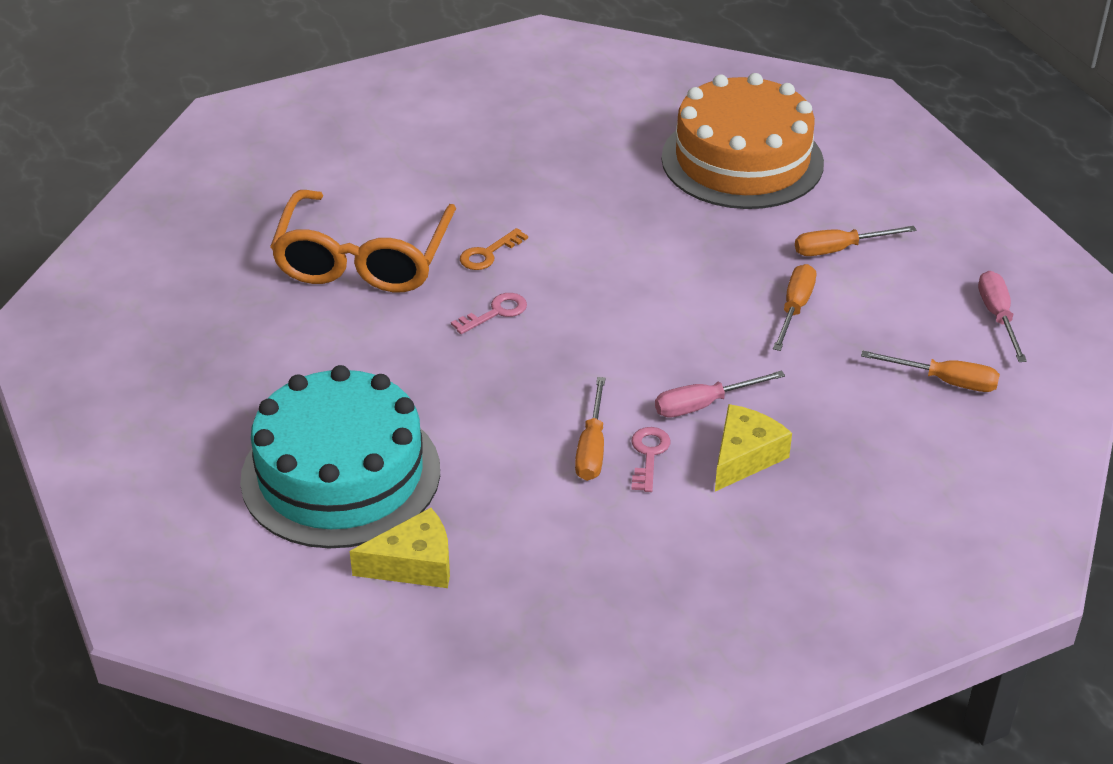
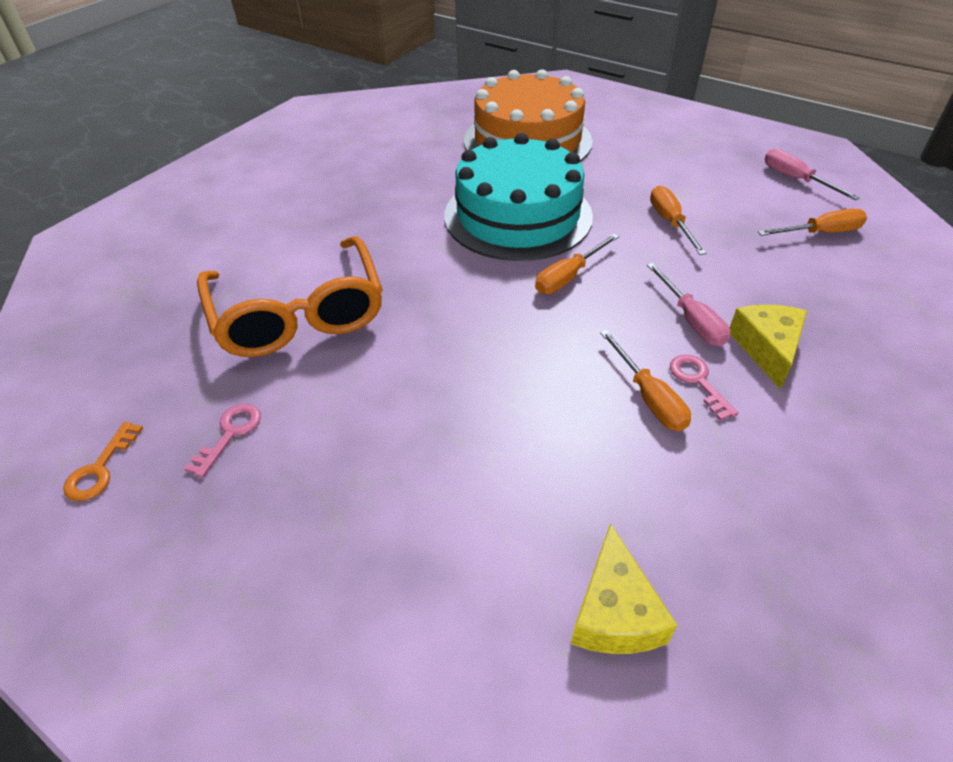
camera: 30 degrees left, 5 degrees up
turquoise cake [240,365,440,548] -> turquoise cake moved to [444,133,593,261]
yellow cheese [350,508,450,588] -> yellow cheese turned 135 degrees clockwise [571,523,677,654]
pink key [451,293,527,334] -> pink key moved to [184,404,261,478]
orange key [460,228,528,270] -> orange key moved to [63,422,143,501]
pink screwdriver [655,371,785,418] -> pink screwdriver turned 60 degrees counterclockwise [647,263,730,346]
orange screwdriver [795,226,916,256] -> orange screwdriver moved to [535,234,619,294]

